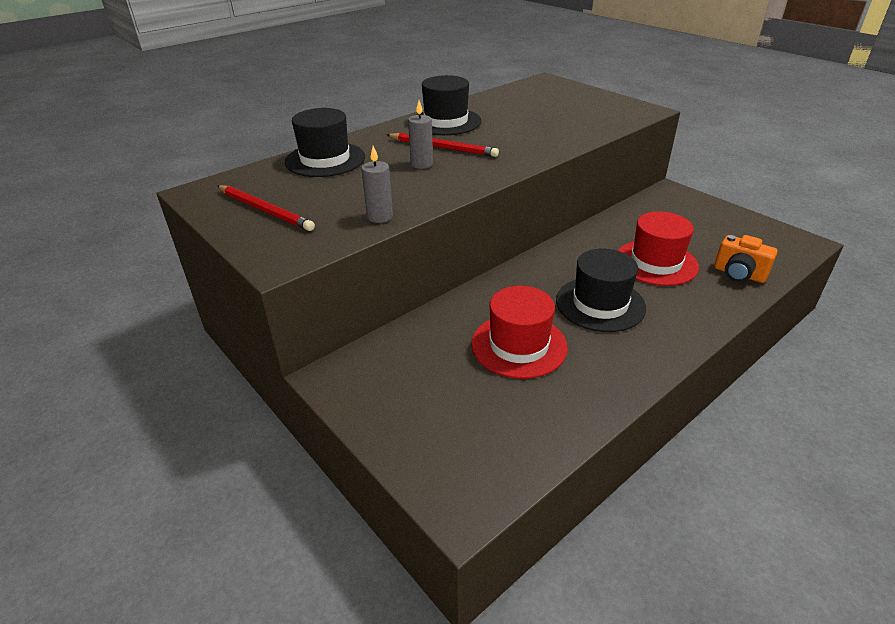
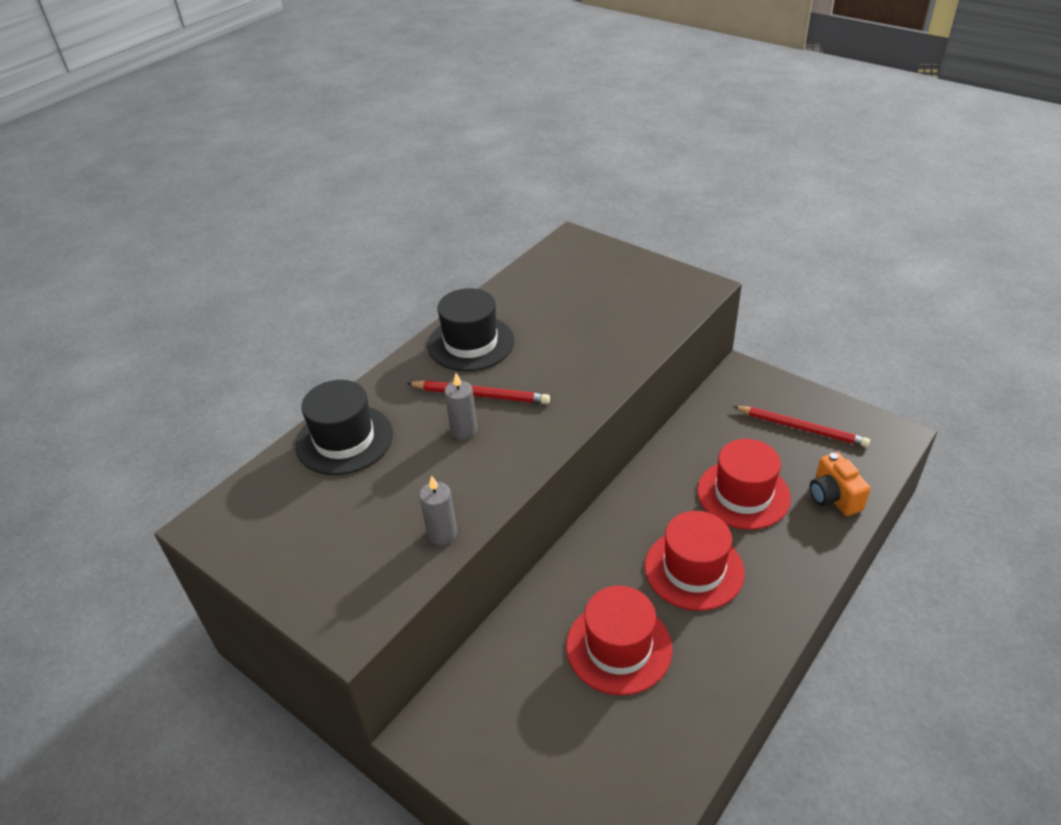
camera: 10 degrees left, 5 degrees up
red pencil [218,185,315,231] -> red pencil moved to [733,406,870,447]
black hat [556,249,646,332] -> red hat [645,511,745,611]
orange camera [714,235,778,283] -> orange camera turned 45 degrees clockwise [810,452,871,516]

